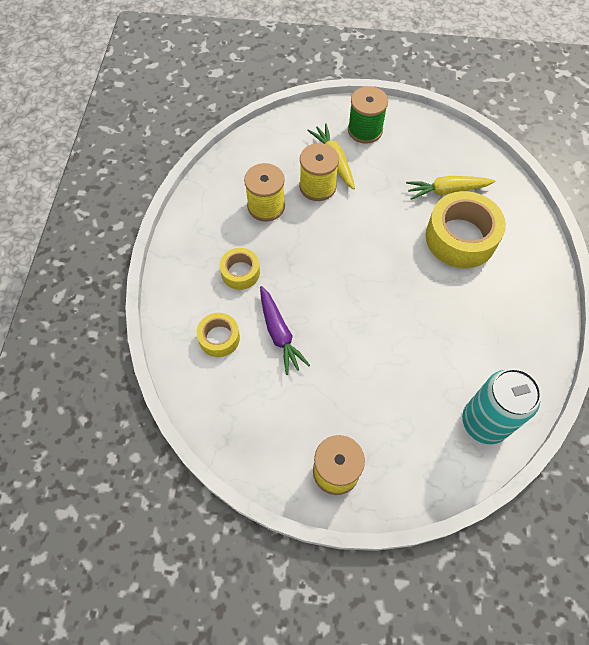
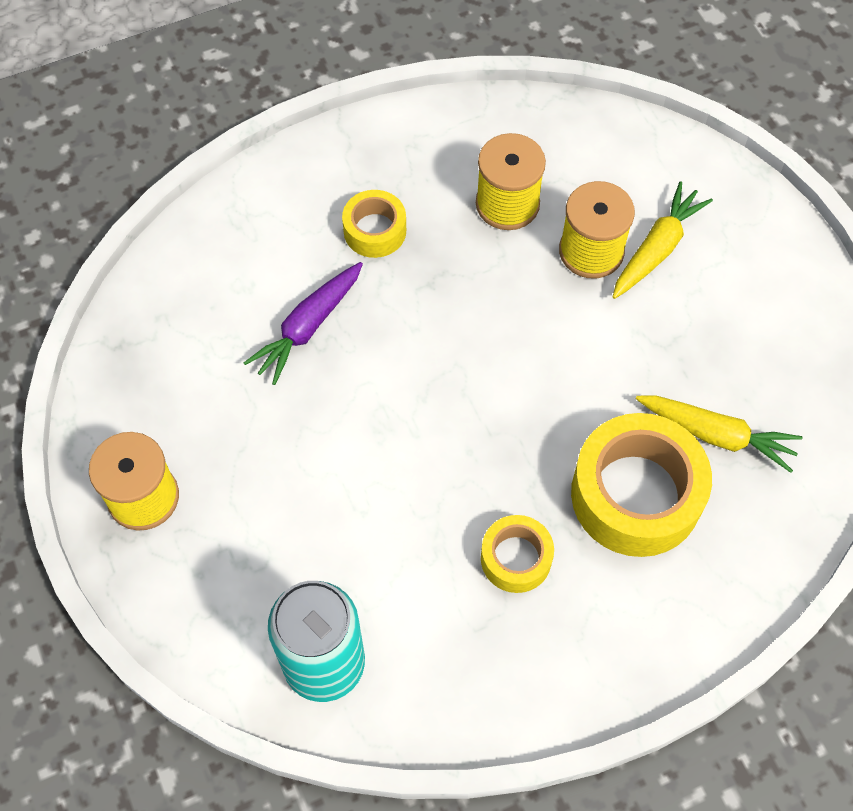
camera: 60 degrees right, 0 degrees up
yellow tape [197,313,240,357] -> yellow tape moved to [481,515,554,593]
green spool [348,86,388,144] -> none
yellow carrot [406,176,495,200] -> yellow carrot turned 150 degrees clockwise [636,395,802,473]

